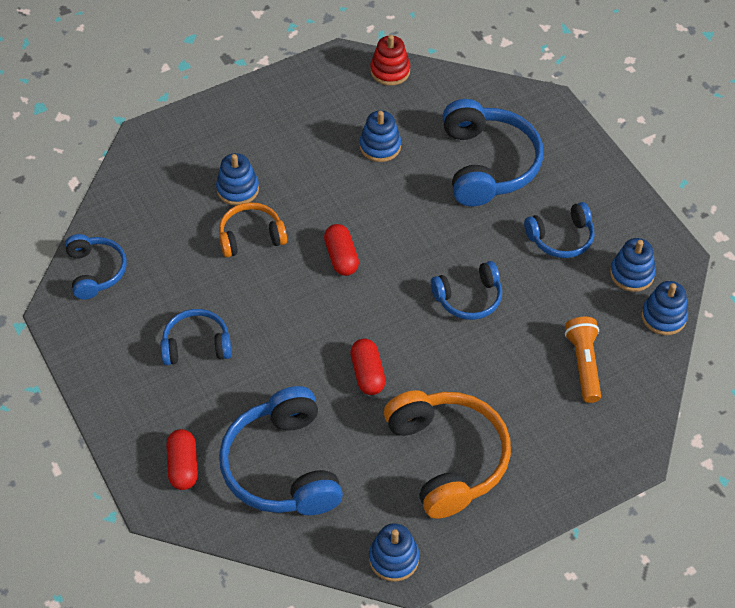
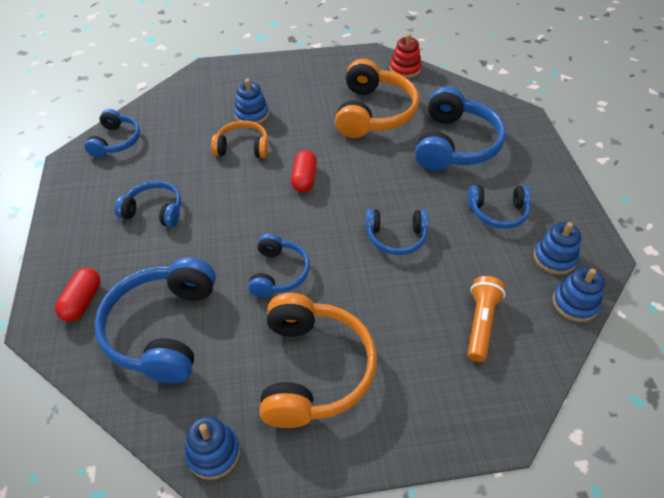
camera: 20 degrees right, 5 degrees down
red capsule [350,338,386,395] -> blue headphones [248,233,310,297]
blue stacking toy [360,111,401,162] -> orange headphones [335,59,419,138]

